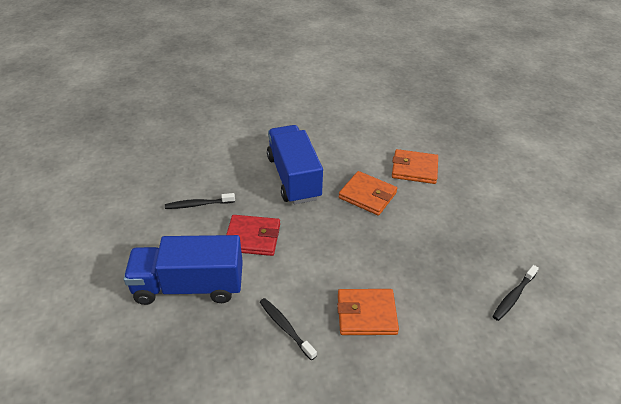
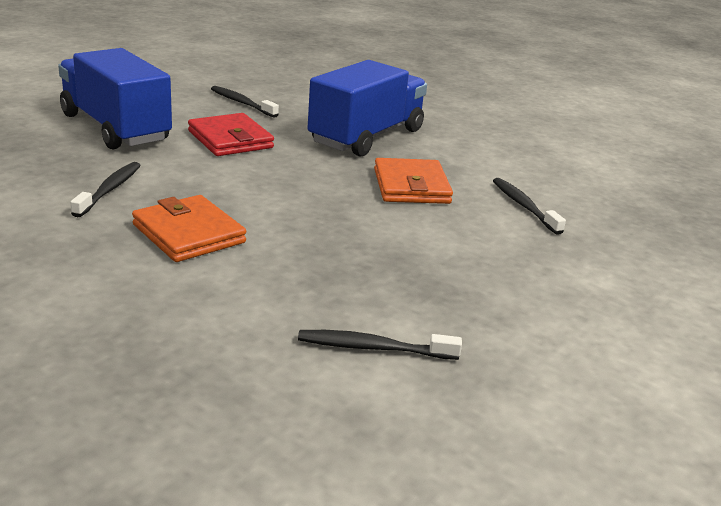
camera: 50 degrees right, 15 degrees down
orange wallet [392,149,438,184] -> black toothbrush [493,178,566,235]

